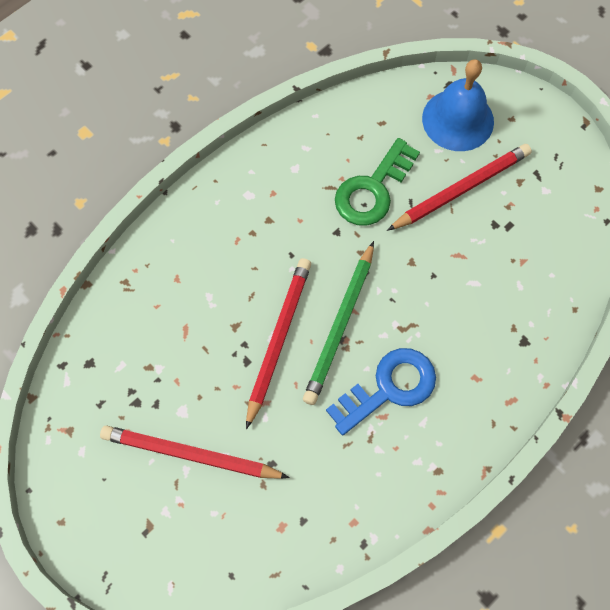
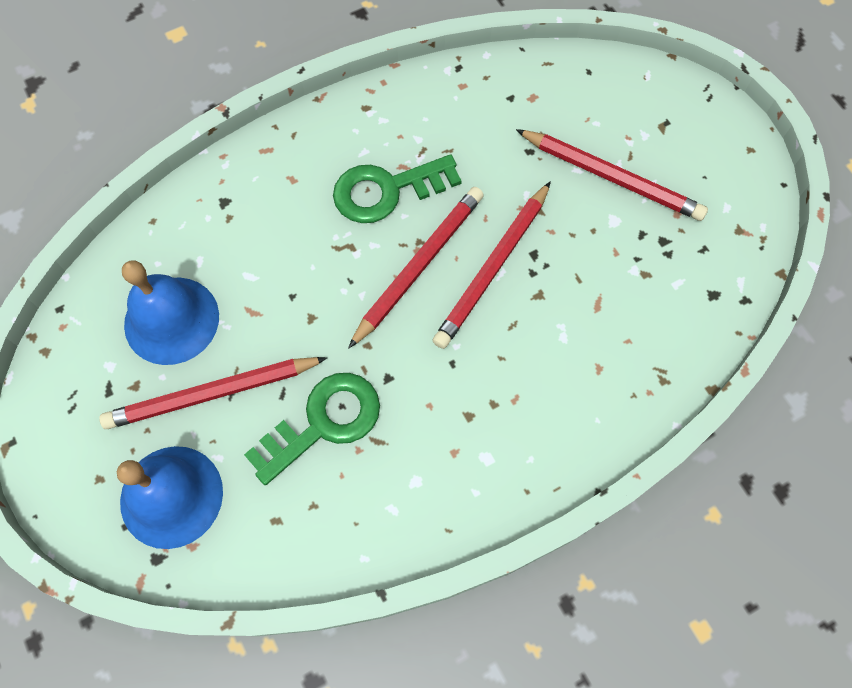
camera: 165 degrees left, 0 degrees up
green pencil [303,241,374,405] -> red pencil [348,187,484,349]
blue key [326,348,436,435] -> green key [333,154,462,223]
none -> blue bell [122,260,219,365]

